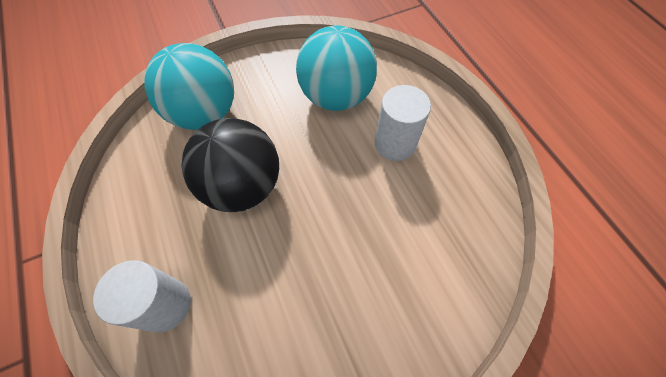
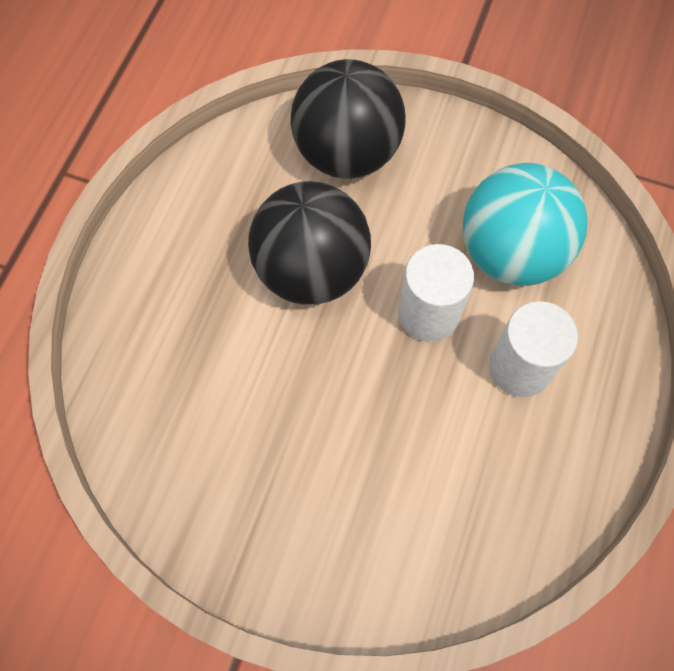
camera: 45 degrees right, 5 degrees up
white cylinder [93,260,191,333] -> white cylinder moved to [398,244,474,342]
turquoise ball [144,43,234,130] -> black ball [291,59,406,179]

